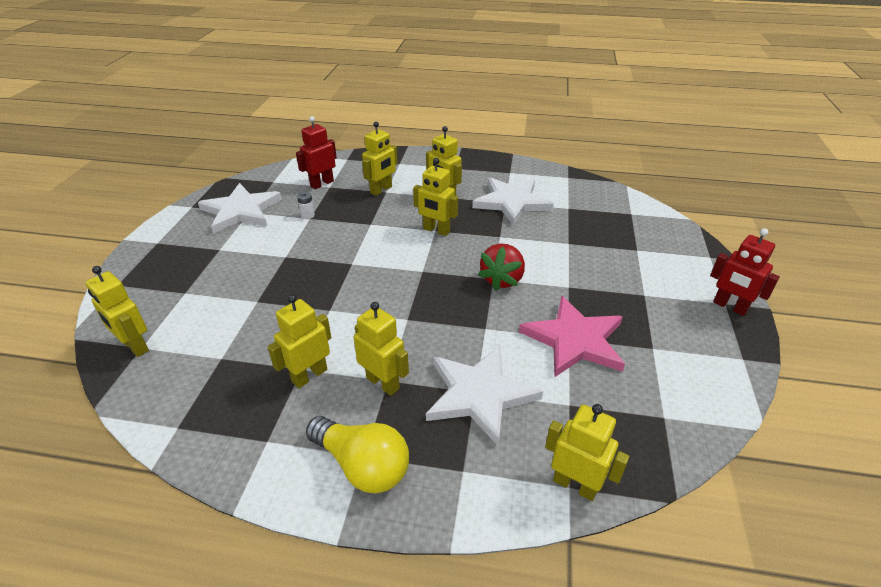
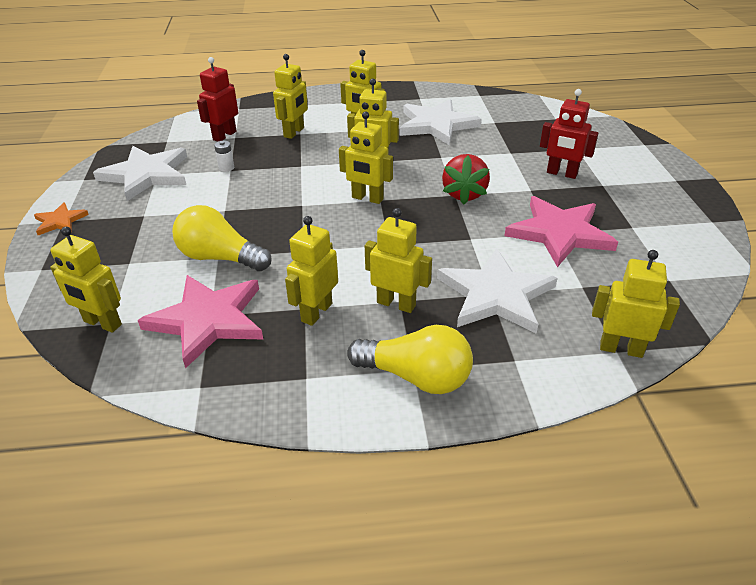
camera: 15 degrees left, 0 degrees up
red robot [710,228,780,316] -> red robot moved to [540,89,598,179]
none -> orange star [34,202,89,235]
none -> pink star [138,275,263,369]
none -> yellow light bulb [172,205,272,271]
none -> yellow robot [339,111,393,204]

